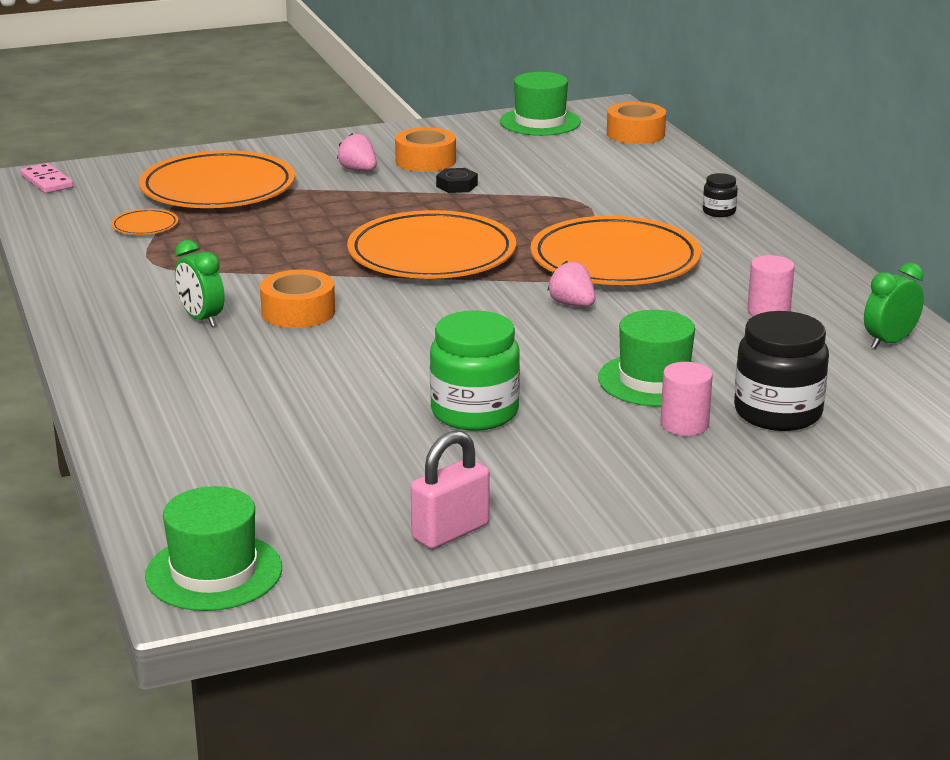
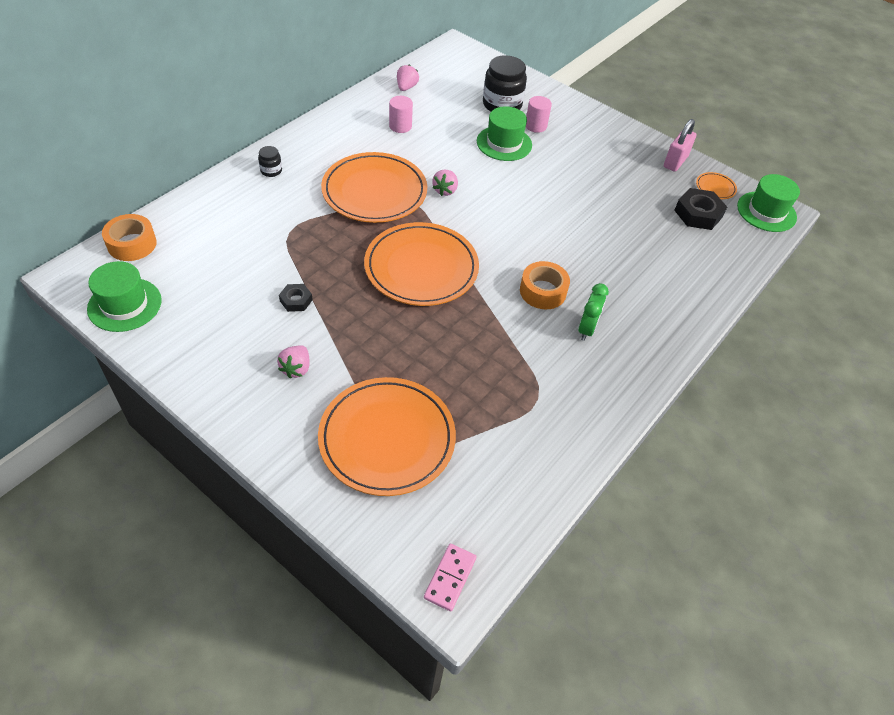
camera: 125 degrees left, 25 degrees up
orange plate [111,209,178,235] -> orange plate moved to [696,172,737,199]
orange tape [395,127,456,172] -> none
pink padlock [411,430,490,549] -> pink padlock turned 75 degrees counterclockwise [664,119,697,172]
green jar [430,310,520,431] -> none
green clock [864,263,924,349] -> pink strawberry [397,65,419,91]
none -> black nut [674,188,727,230]

